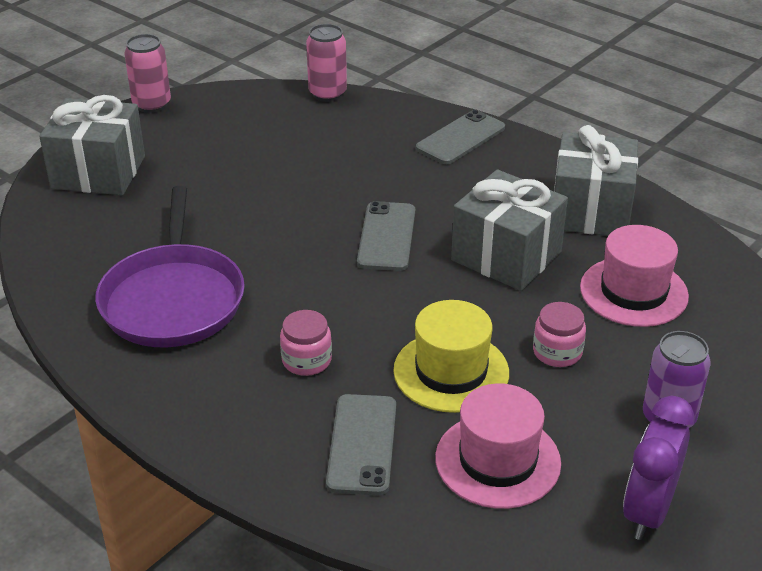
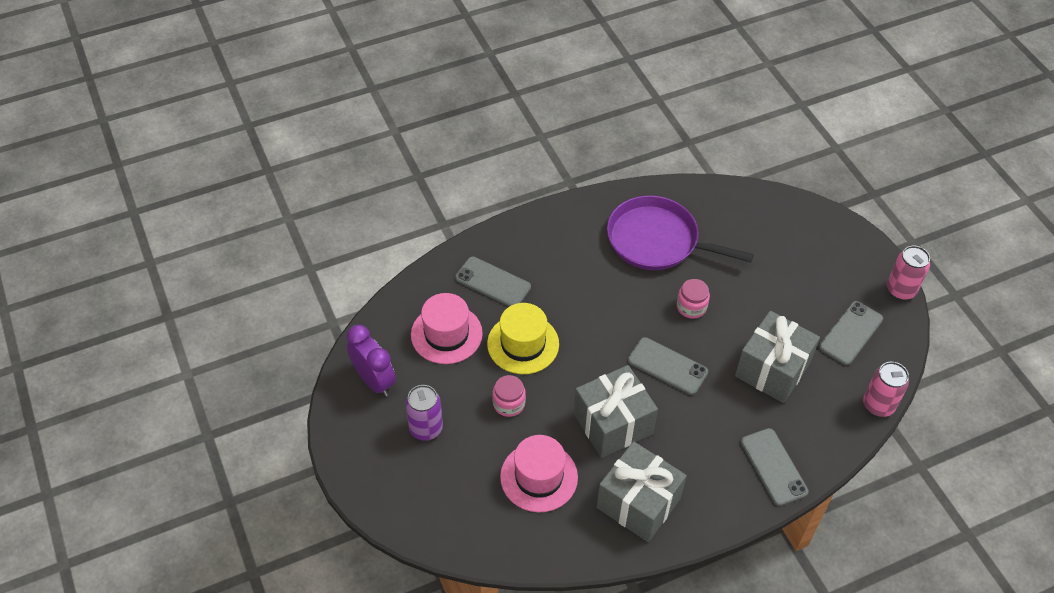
camera: 115 degrees right, 15 degrees up
grey gift [39,95,145,195] -> grey gift moved to [735,311,820,403]
pink jar [280,310,332,376] -> pink jar moved to [677,279,710,319]
none -> grey phone [819,301,883,365]

